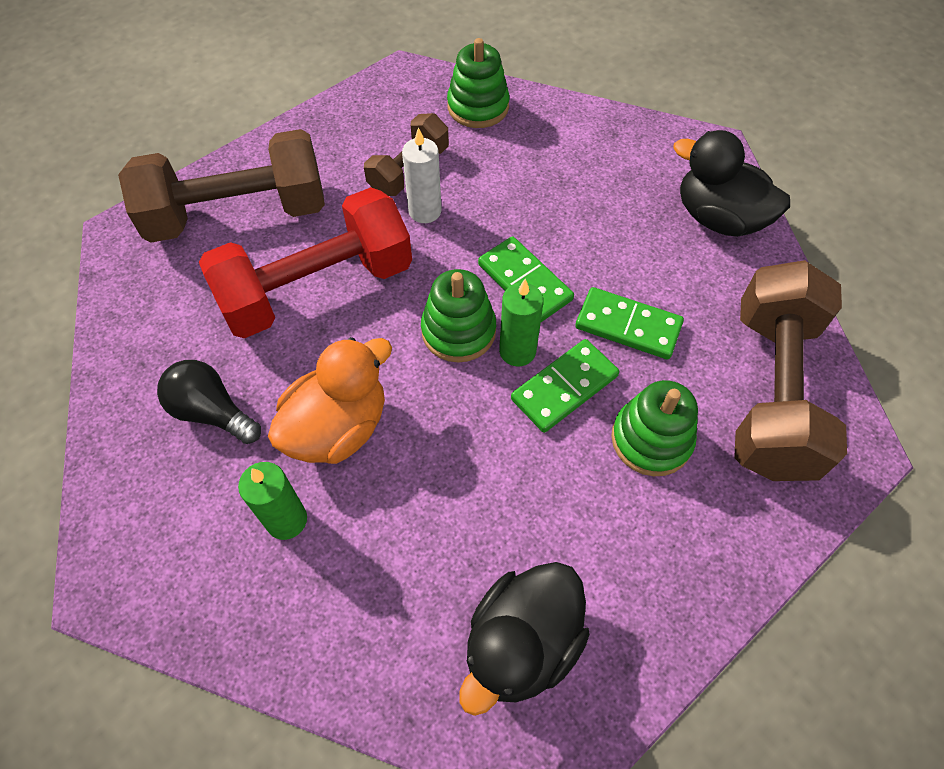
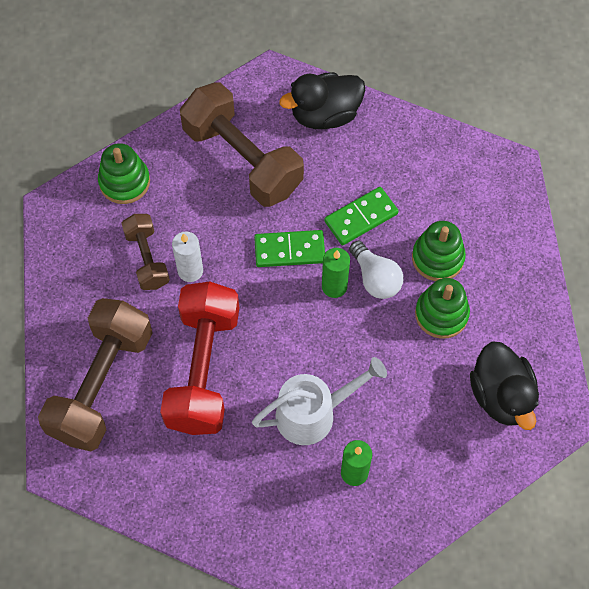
camera: 55 degrees left, 5 degrees up
black light bulb [157,360,261,444] -> none
orange duck [268,337,392,464] -> white watering can [252,357,387,445]
green stacking toy [421,269,496,363] -> green stacking toy moved to [415,278,470,339]
green domino [511,339,619,433] -> white light bulb [349,241,403,299]
brown dumbbell [734,260,847,481] -> brown dumbbell moved to [180,82,304,207]

